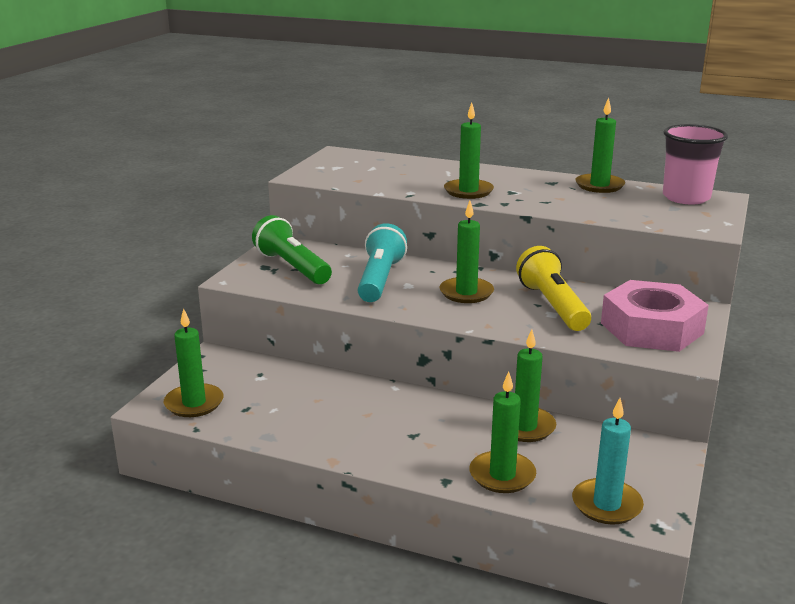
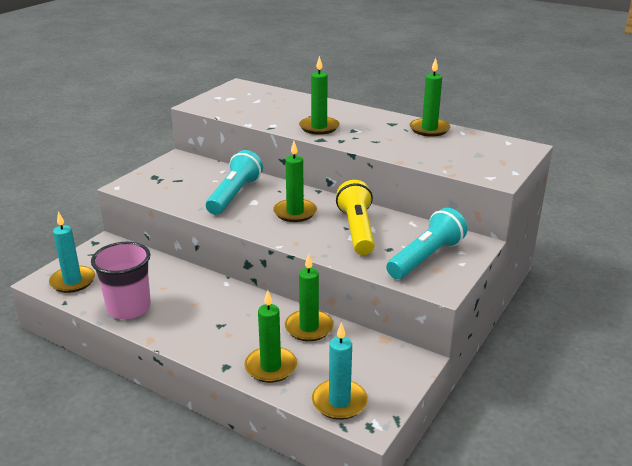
camera: 10 degrees right, 5 degrees up
green candle [164,308,223,417] -> turquoise candle [49,211,95,293]
green flashlight [252,215,332,284] -> none
pink nut [601,280,709,352] -> turquoise flashlight [386,208,468,279]
pink cup [663,124,728,205] -> pink cup moved to [91,242,151,319]

